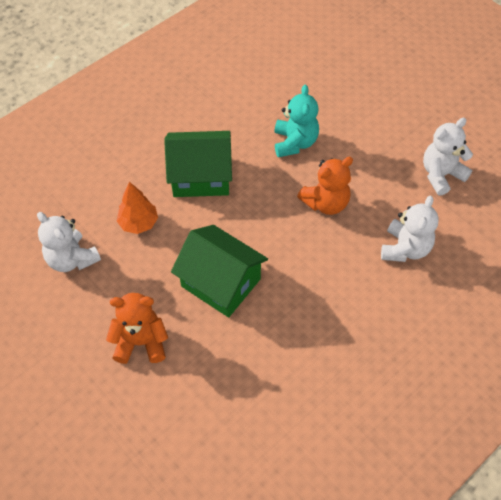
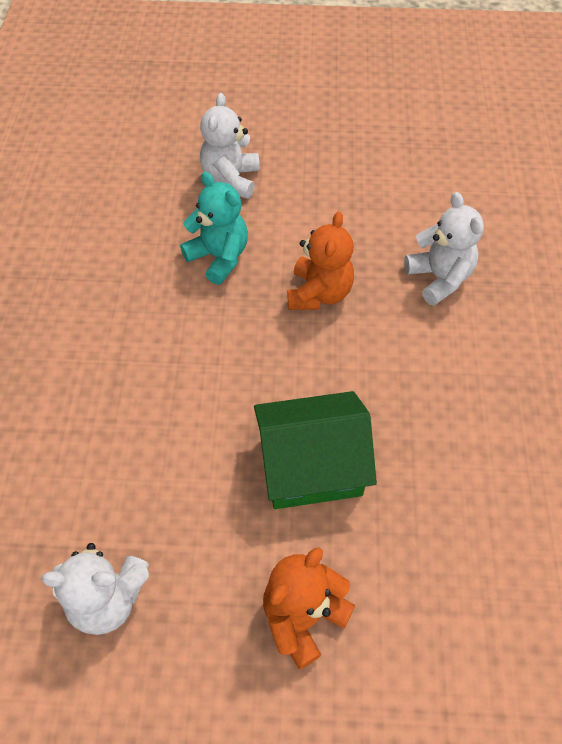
camera: 45 degrees left, 0 degrees up
orange tree [117,182,158,234] -> none
green house [164,131,232,197] -> none
white teddy bear [423,118,473,196] -> white teddy bear moved to [200,93,260,199]

